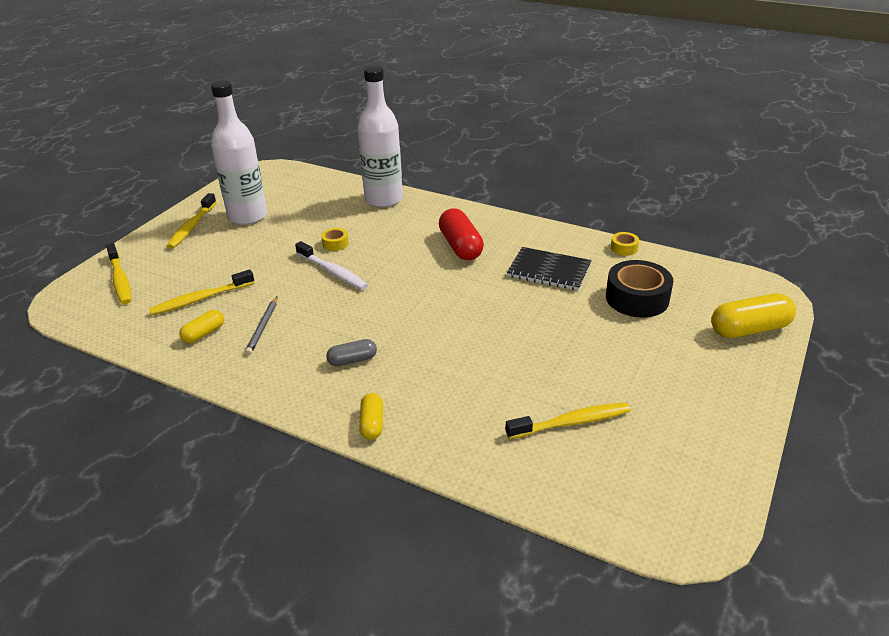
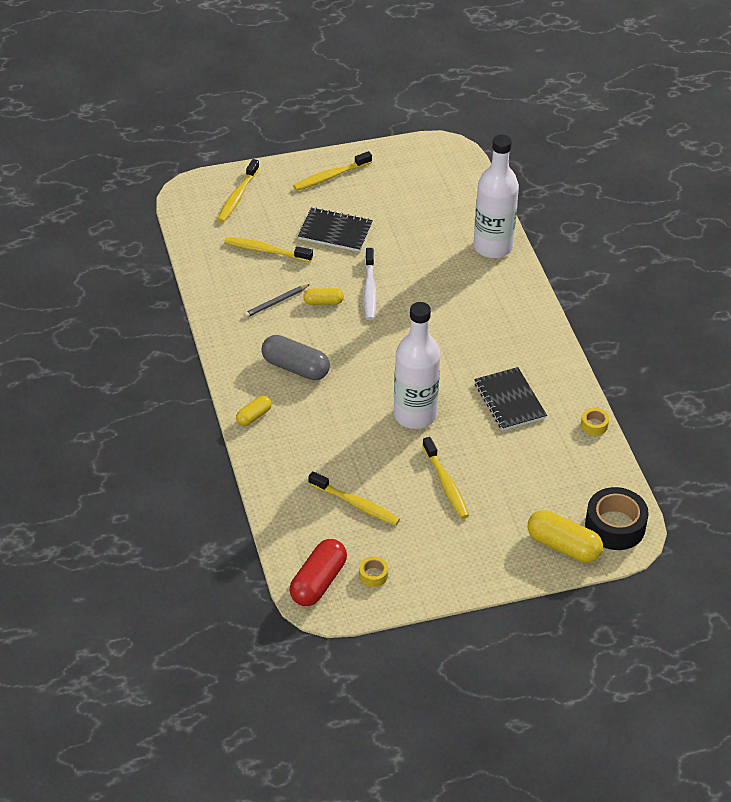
camera: 45 degrees right, 10 degrees up
yellow capsule [179,310,224,343] -> yellow capsule moved to [303,288,344,305]
white bottle [211,80,267,225] -> white bottle moved to [394,302,441,429]
yellow tape [321,228,349,251] -> yellow tape moved to [359,556,388,587]
grey capsule [326,339,377,366] -> grey capsule [261,335,330,380], size x1.77
red capsule [439,208,484,260] -> red capsule moved to [290,539,347,606]
black tape [606,260,673,318] -> black tape moved to [585,487,649,550]
none -> black notebook [298,207,373,252]
none -> yellow toothbrush [422,437,469,519]

